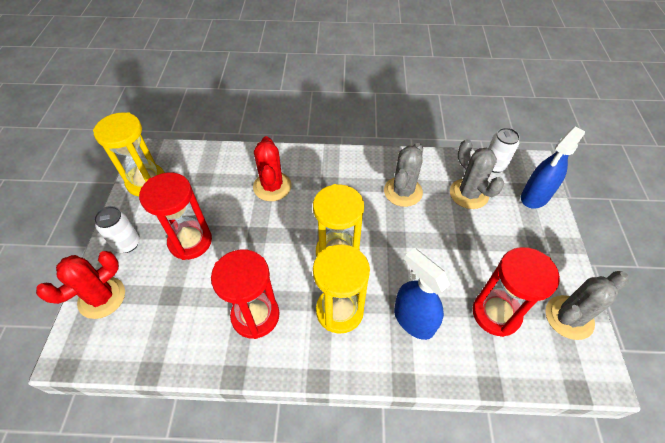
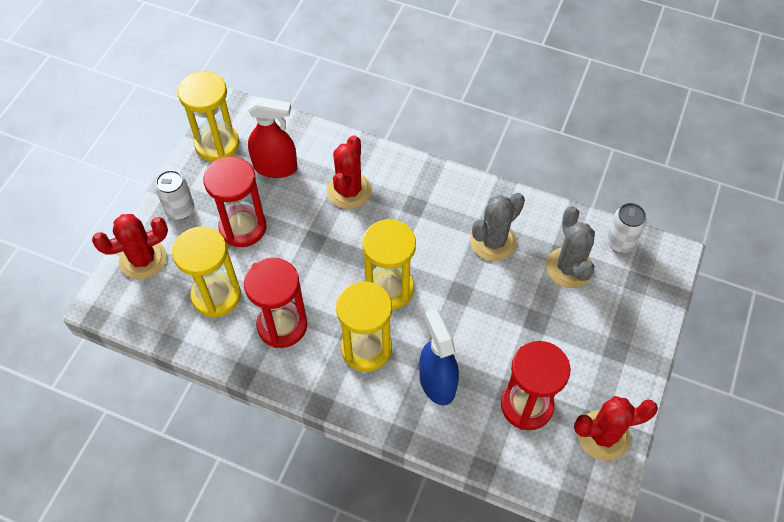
camera: 20 degrees right, 5 degrees up
blue spray bottle [521,126,585,209] -> none
grey cactus [545,271,629,340] -> red cactus [574,396,658,461]
none -> yellow hourglass [172,226,241,318]
none -> red spray bottle [248,97,297,178]

